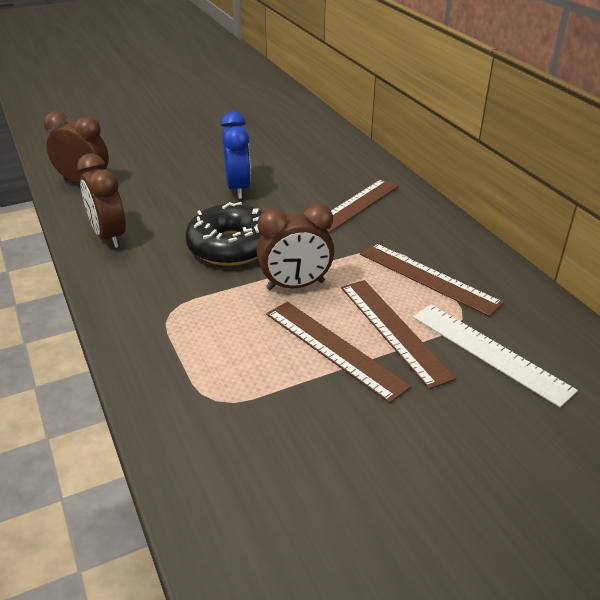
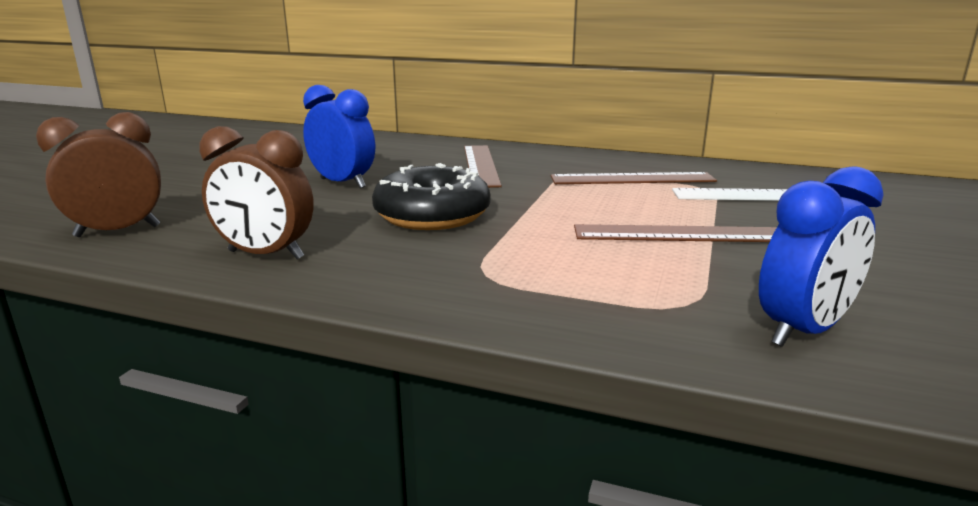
camera: 45 degrees left, 15 degrees down
brown clock [257,203,334,290] -> none
brown ruler [341,280,456,389] -> none
none -> blue clock [759,166,884,347]

